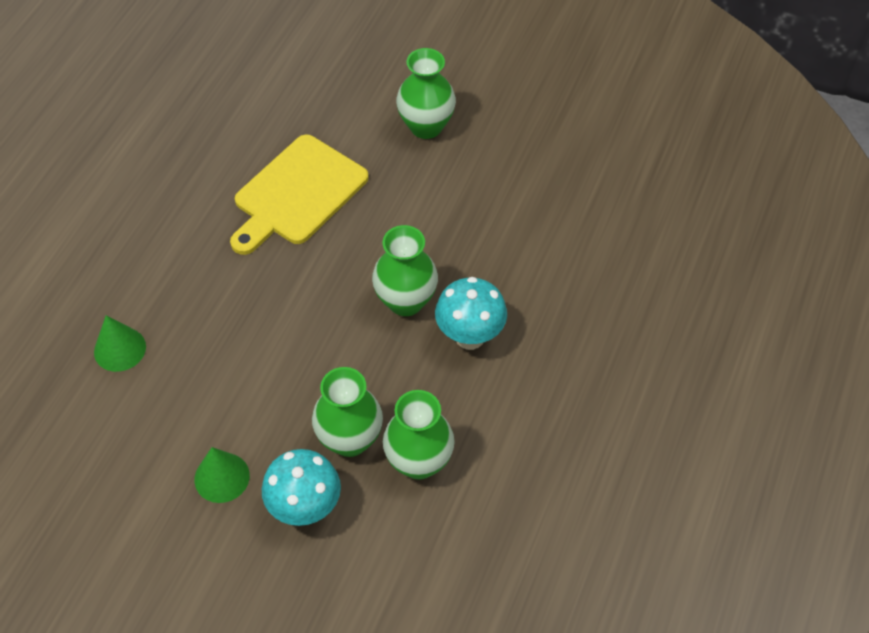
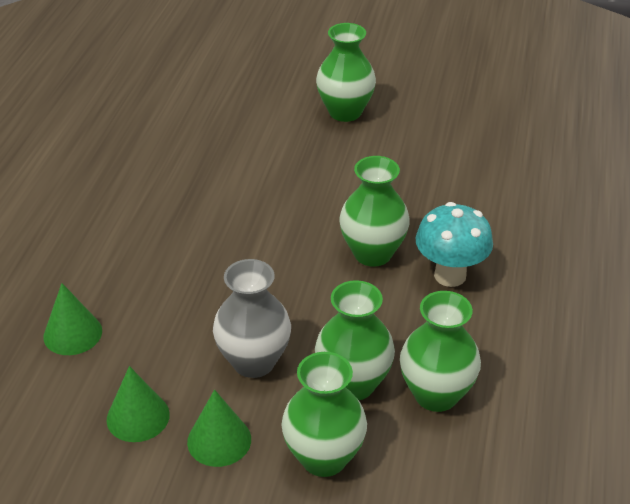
camera: 10 degrees left, 15 degrees down
yellow cutting board [230,135,369,255] -> none
turquoise mushroom [262,449,341,526] -> green vase [281,352,367,477]
none -> green cone [106,366,170,442]
none -> grey vase [213,259,291,378]

